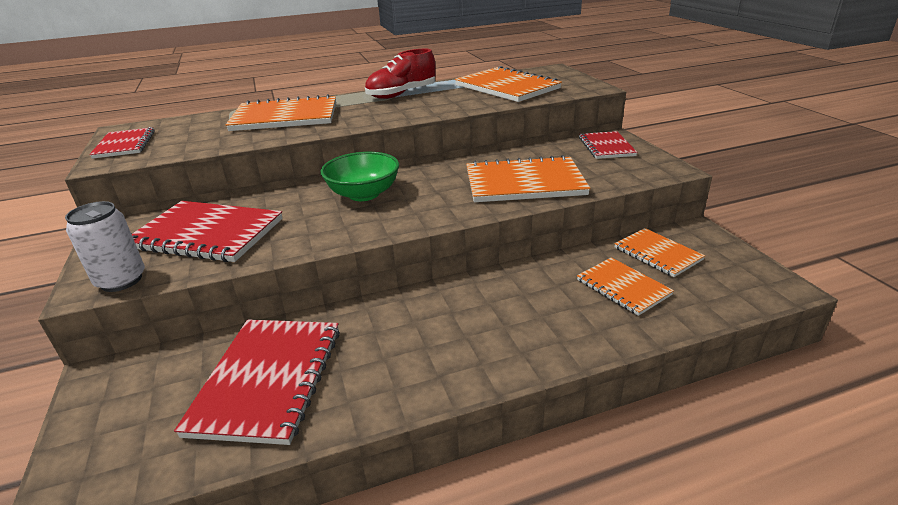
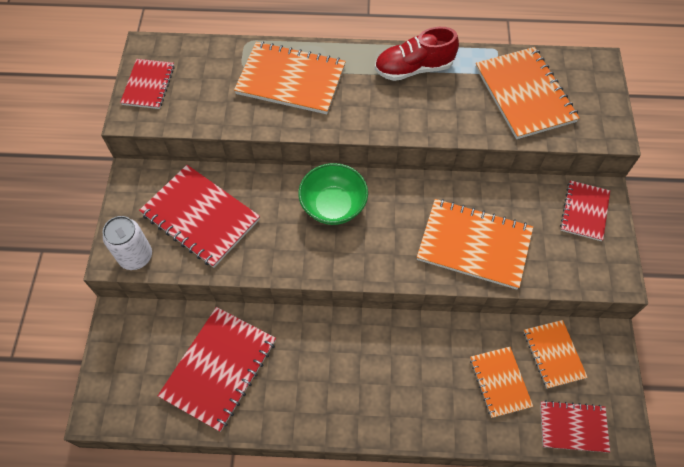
camera: 20 degrees right, 30 degrees up
none -> red notebook [540,400,610,453]

